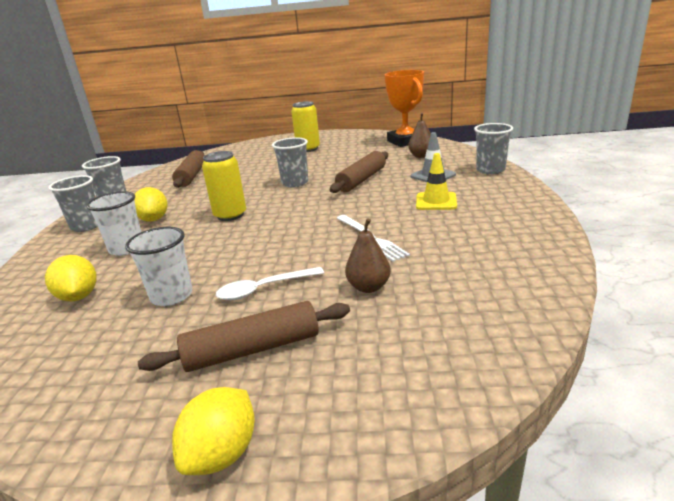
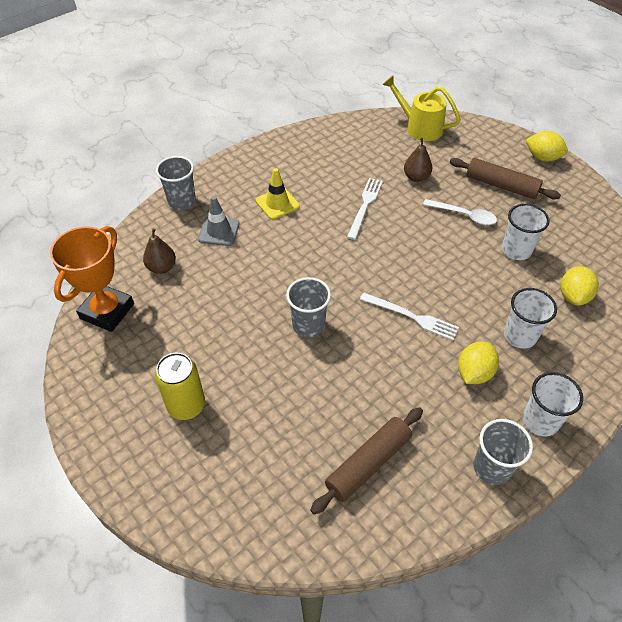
camera: 135 degrees left, 25 degrees up
grey cup [49,175,98,232] -> white cup [523,372,583,436]
yellow lemon [172,387,255,475] -> yellow lemon turned 45 degrees clockwise [526,131,568,162]
yellow can [202,151,246,221] -> white fork [360,292,459,340]
brown rolling pin [330,151,388,193] -> none
none -> yellow watering can [382,75,461,141]

